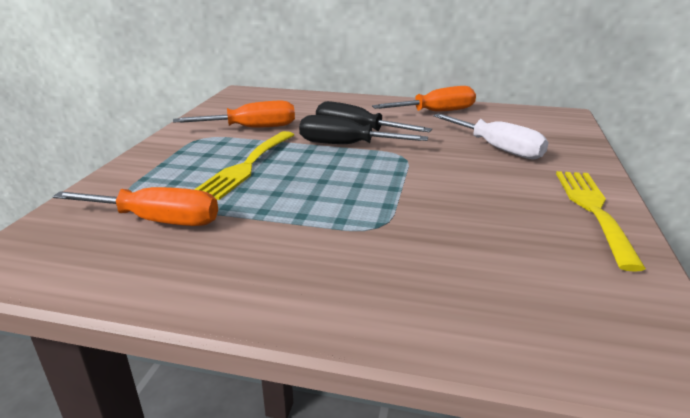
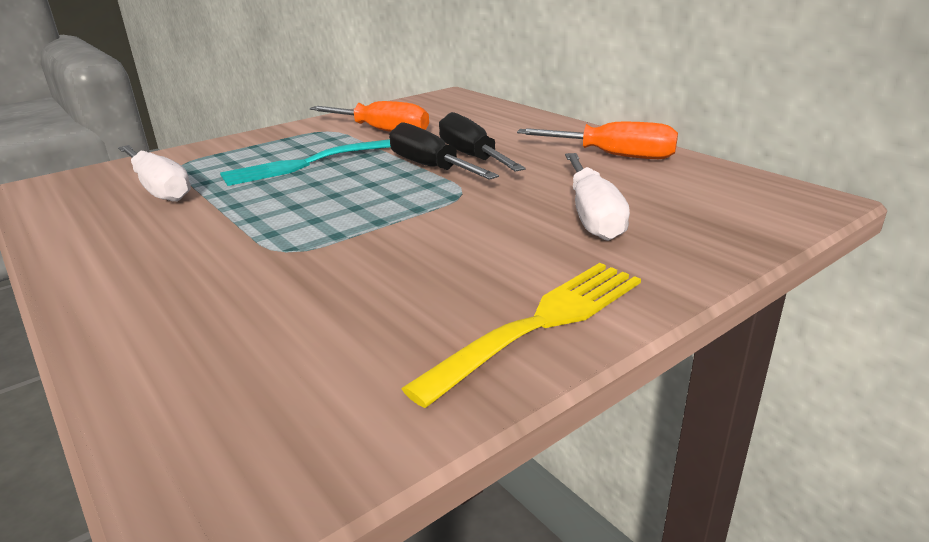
camera: 40 degrees right, 0 degrees up
orange screwdriver [52,187,218,226] -> white screwdriver [118,145,191,202]
yellow fork [194,131,294,200] -> turquoise fork [220,139,391,186]

